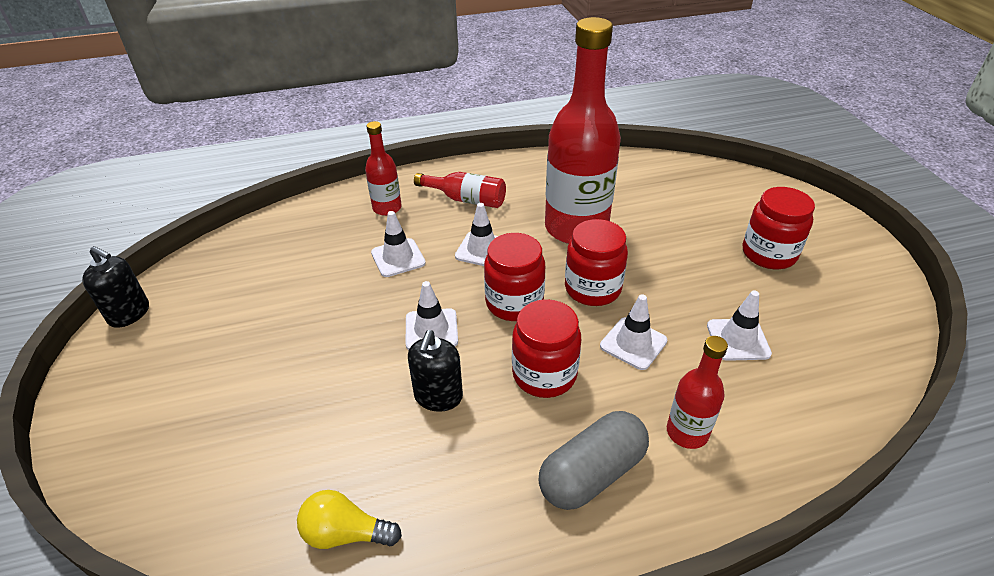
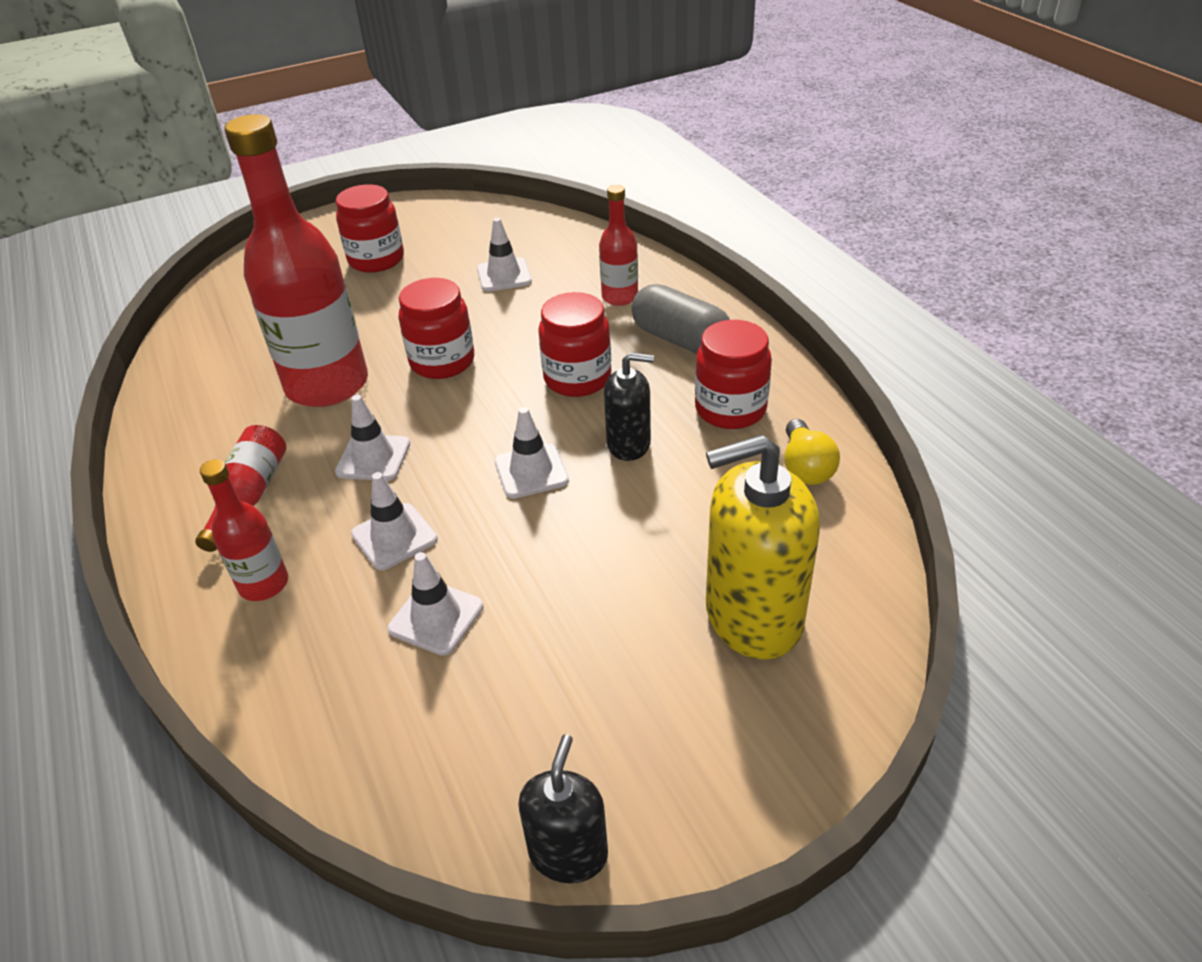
camera: 100 degrees left, 0 degrees up
red jar [484,233,545,321] -> red jar moved to [695,320,772,429]
white traffic cone [600,294,667,370] -> white traffic cone moved to [388,552,483,656]
none -> yellow soap dispenser [706,435,820,660]

